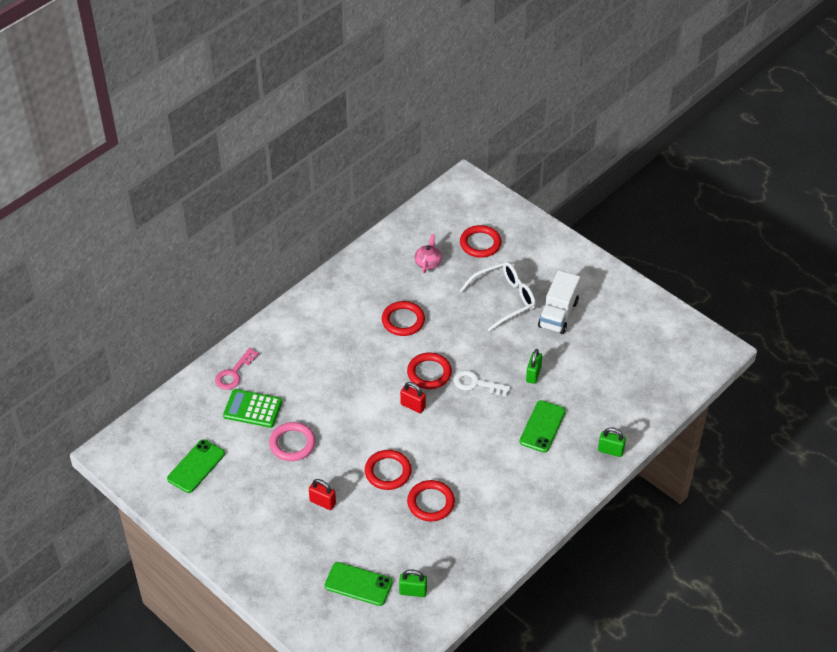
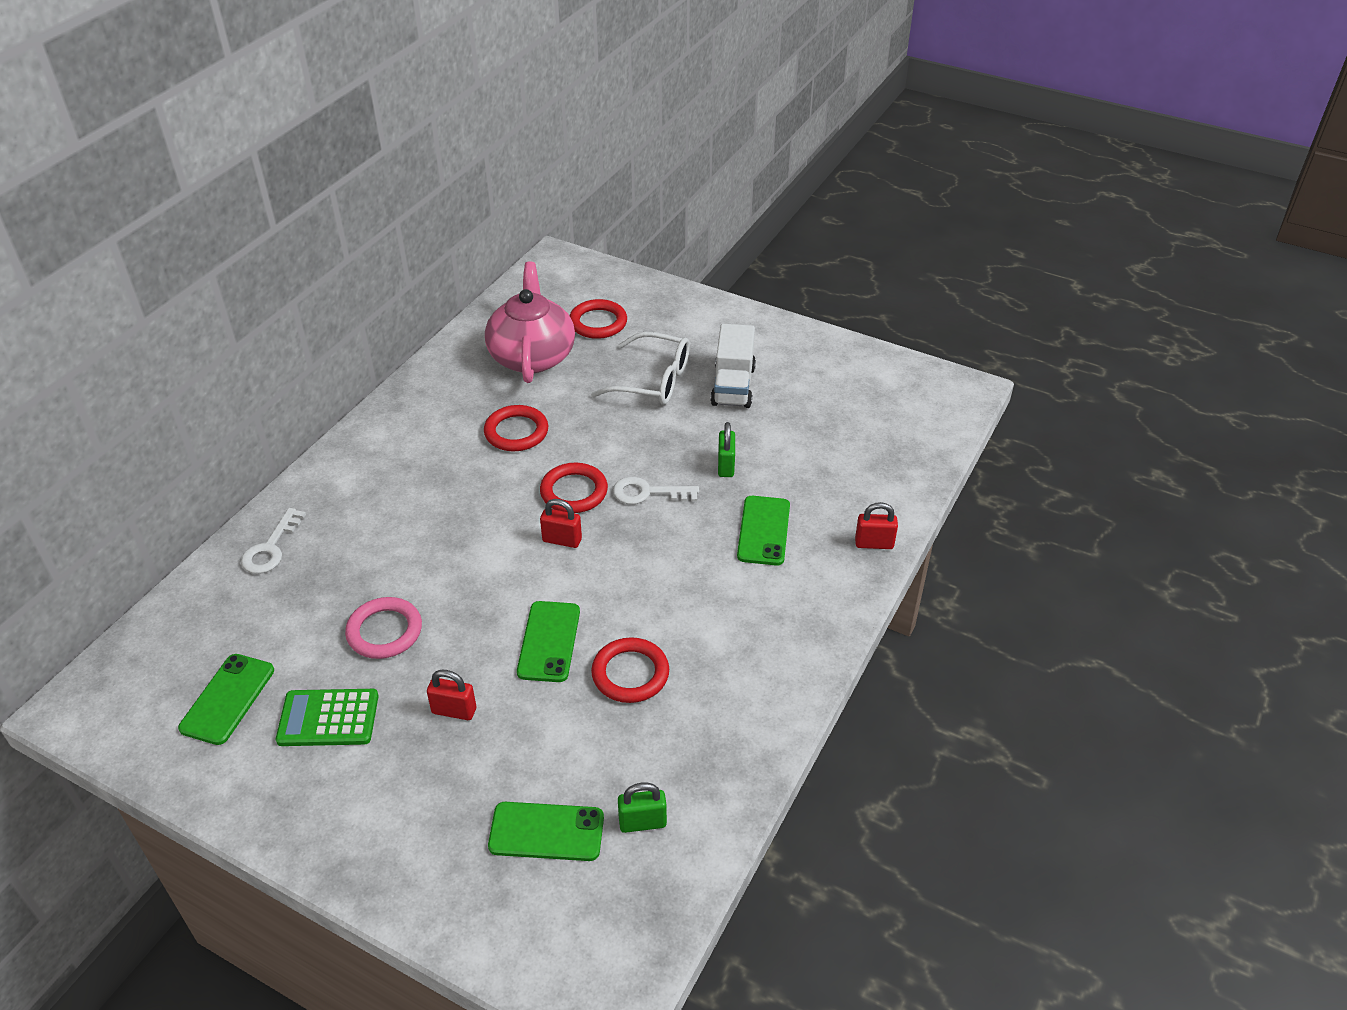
camera: 15 degrees left, 5 degrees down
pink key [215,348,259,390] -> white key [241,508,306,574]
green calculator [223,389,282,428] -> green calculator moved to [276,689,379,746]
red ring [365,450,412,490] -> green phone [517,601,580,682]
pink teapot [415,234,442,274] -> pink teapot [485,262,575,383], size x2.29
white glasses [460,262,536,331] -> white glasses turned 60 degrees clockwise [591,332,690,405]
green padlock [598,427,626,457] -> red padlock [855,502,898,549]

